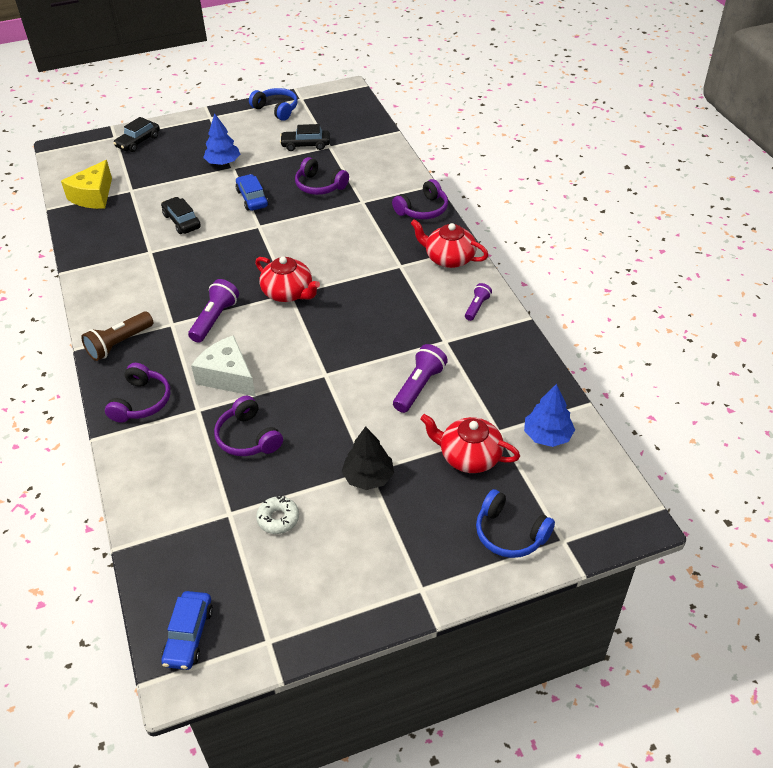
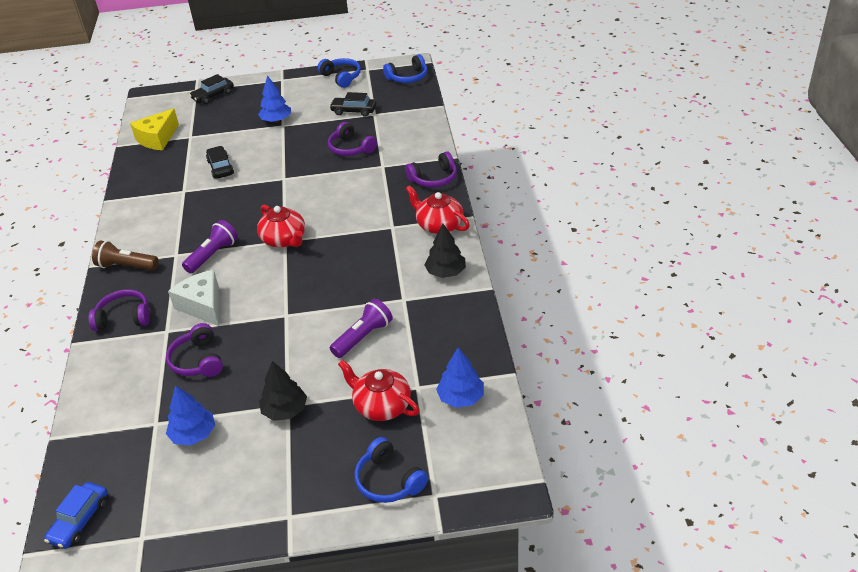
camera: 15 degrees right, 5 degrees down
brown flashlight [81,312,153,361] -> brown flashlight turned 45 degrees clockwise [92,240,159,271]
purple headphones [105,363,170,423] -> purple headphones turned 120 degrees counterclockwise [88,289,150,331]
blue car [236,174,269,211] -> none
white donut [256,496,299,534] -> blue tree [166,385,215,445]
purple flashlight [465,283,492,321] -> black tree [424,223,466,278]
none -> blue headphones [383,54,427,83]

